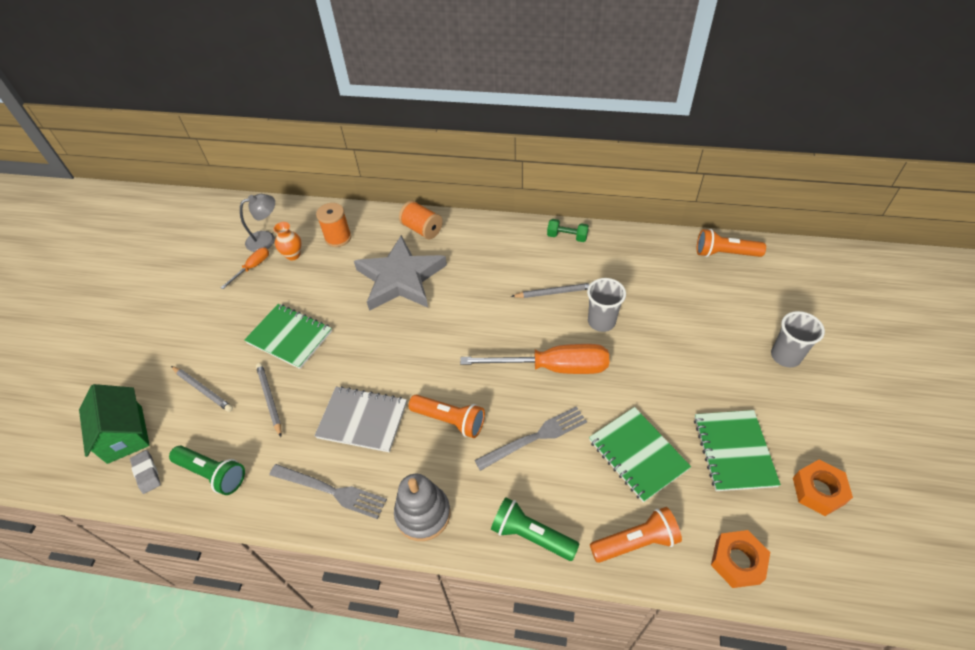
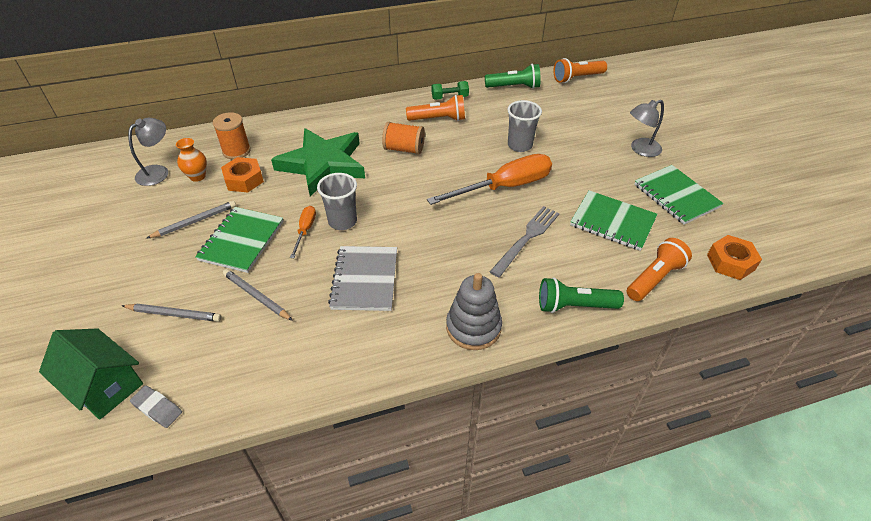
camera: 30 degrees left, 5 degrees down
green flashlight [169,446,245,495] -> green flashlight moved to [485,64,541,89]
orange screwdriver [220,248,269,289] -> orange screwdriver moved to [290,206,316,258]
green notebook [244,304,332,369] -> green notebook turned 75 degrees counterclockwise [195,207,283,273]
grey fork [269,464,387,519] -> none
grey notebook [314,386,407,452] -> grey notebook turned 75 degrees counterclockwise [328,246,397,311]
grey star [354,235,447,311] -> green star [271,128,365,196]
orange spool [399,200,443,240] -> orange spool moved to [382,122,425,155]
orange flashlight [408,395,485,438] -> orange flashlight moved to [406,95,465,121]
grey pencil [511,283,591,298] -> grey pencil moved to [146,201,236,239]
grey cup [771,311,825,367] -> grey cup moved to [317,173,357,230]
orange nut [793,460,853,516] -> orange nut moved to [221,157,264,192]
none -> grey lamp [630,100,664,157]

